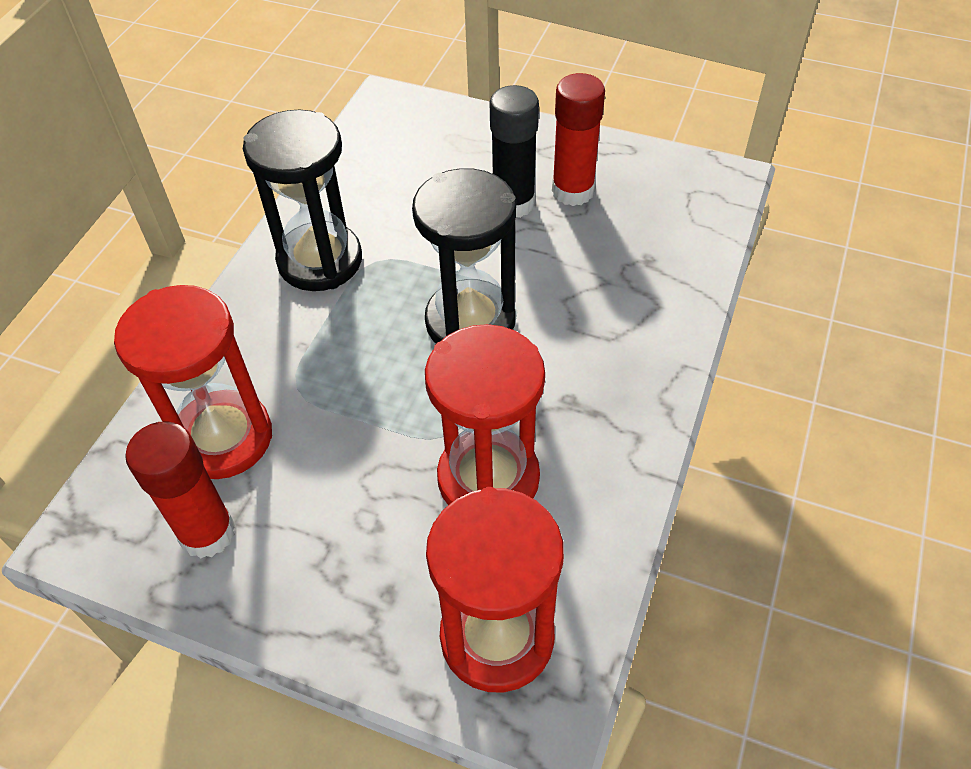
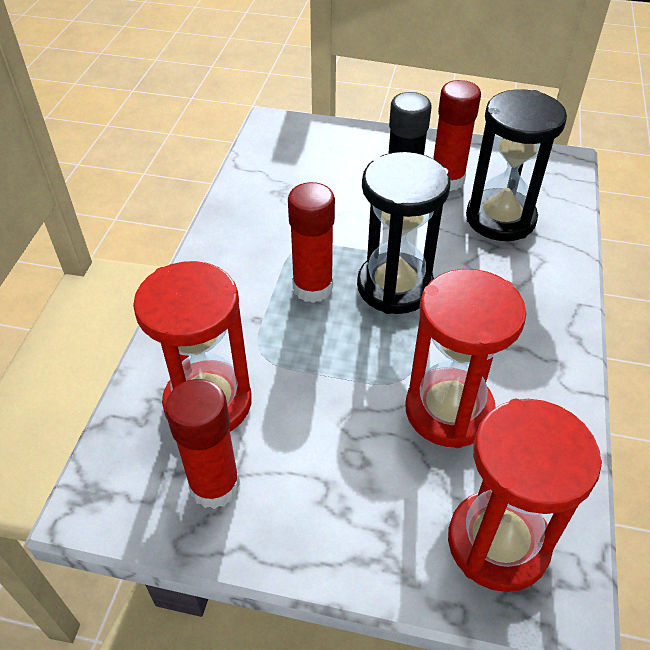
camera: 10 degrees left, 5 degrees down
black hourglass [243,110,362,291] -> black hourglass moved to [466,89,567,241]
none -> red glue stick [288,182,335,303]

